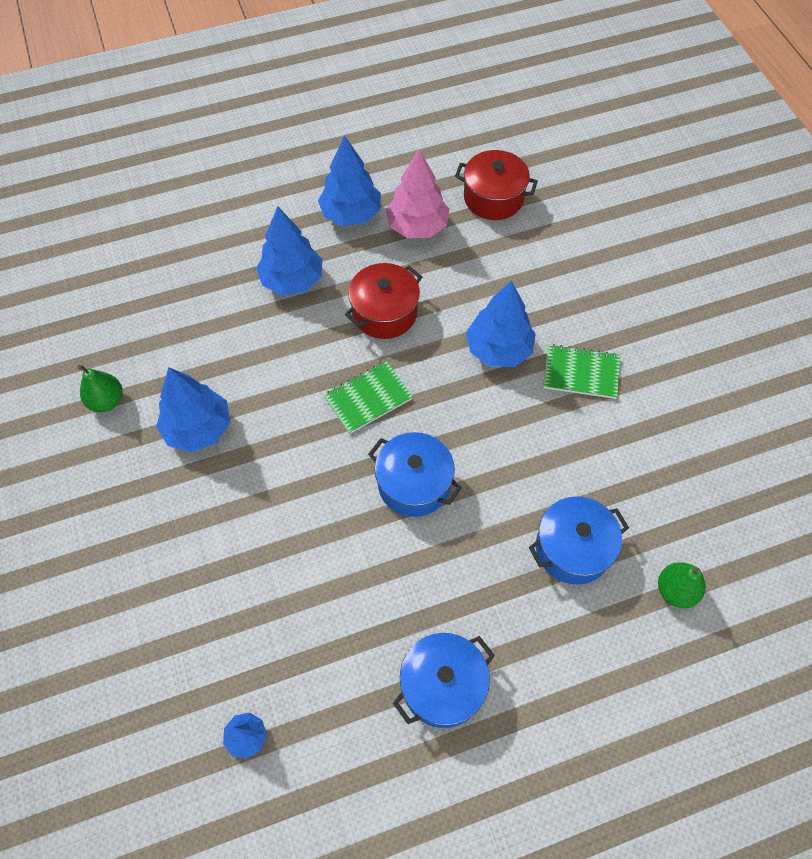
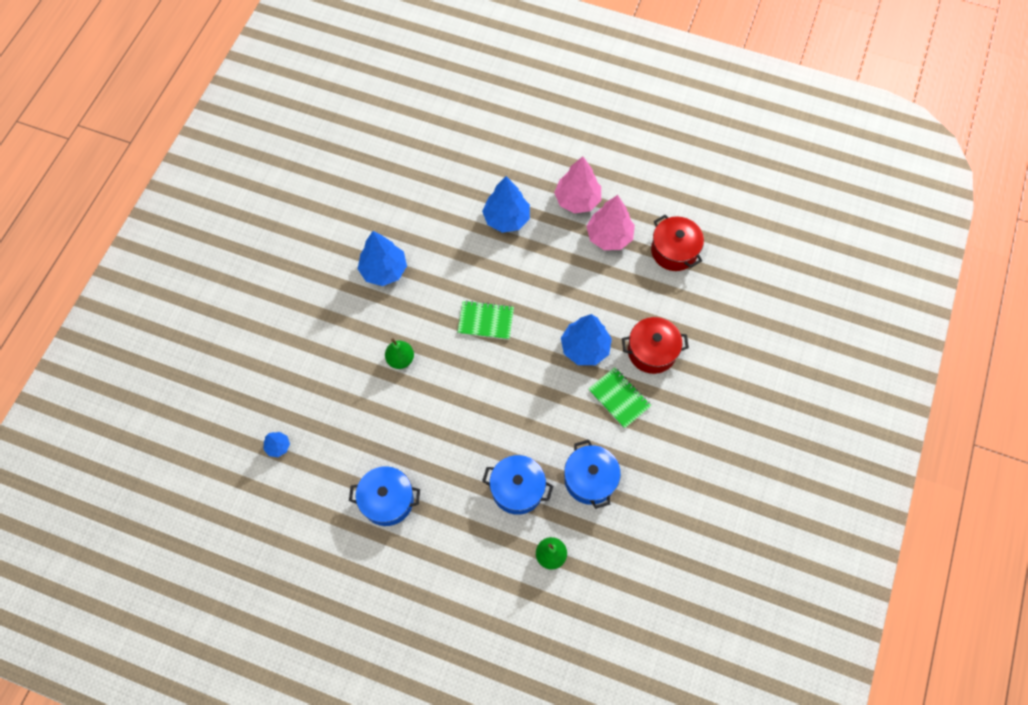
camera: 40 degrees right, 5 degrees up
green pear [78,365,123,412] -> green pear moved to [385,338,414,369]
blue tree [318,135,381,226] -> pink tree [554,156,601,213]
red pot [345,263,422,339] -> red pot moved to [622,317,689,374]
blue pot [368,432,462,517] -> blue pot moved to [564,440,621,509]

